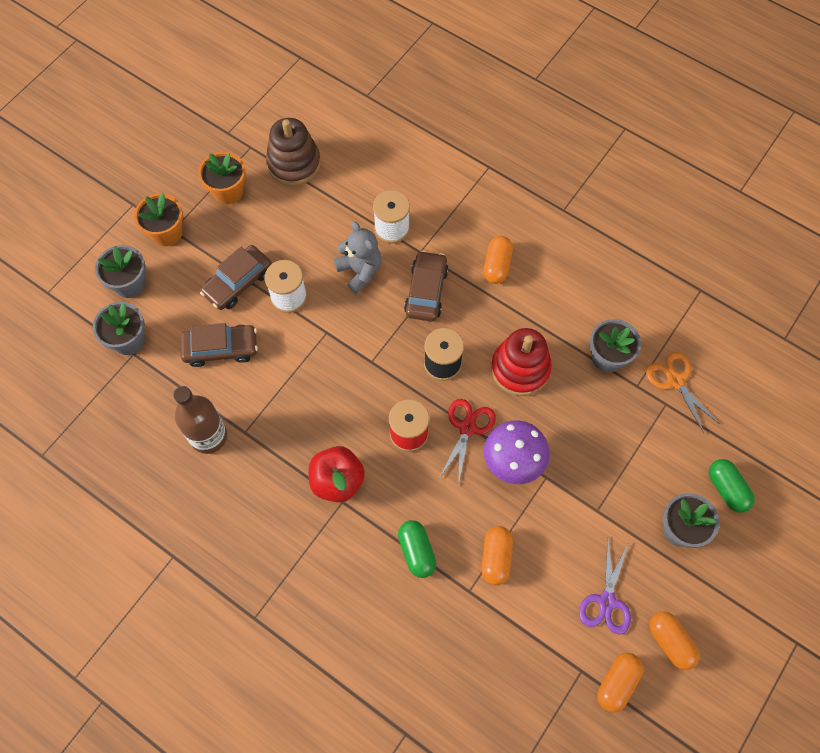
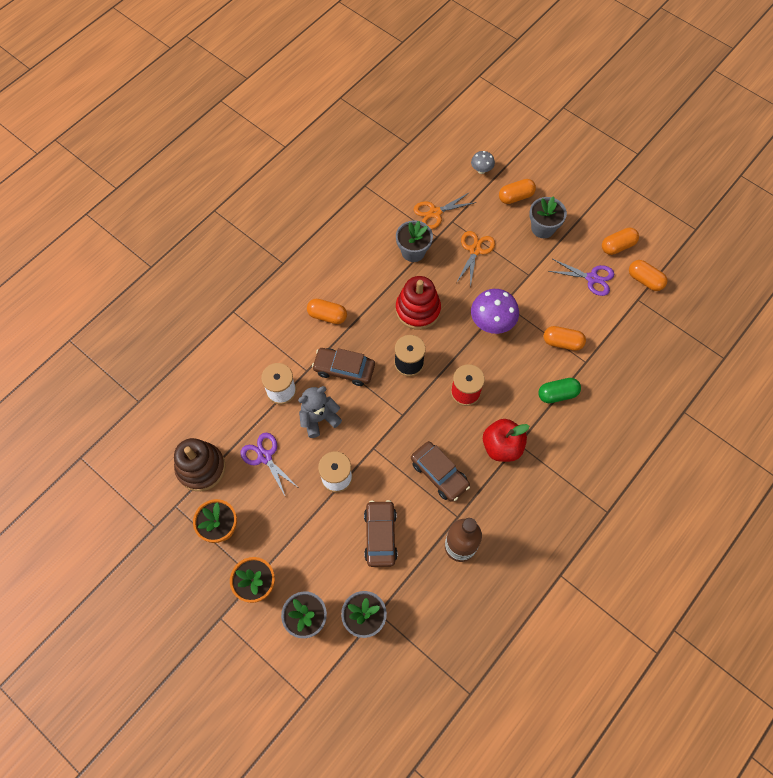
camera: 85 degrees left, 0 degrees up
brown car [200,245,272,310] -> brown car moved to [411,441,470,502]
red scissors [439,399,496,485] -> none
green capsule [709,459,755,513] -> orange capsule [499,179,536,204]
none -> purple scissors [240,433,300,496]
none -> orange scissors [456,231,495,287]
none -> grey mushroom [471,151,495,174]

